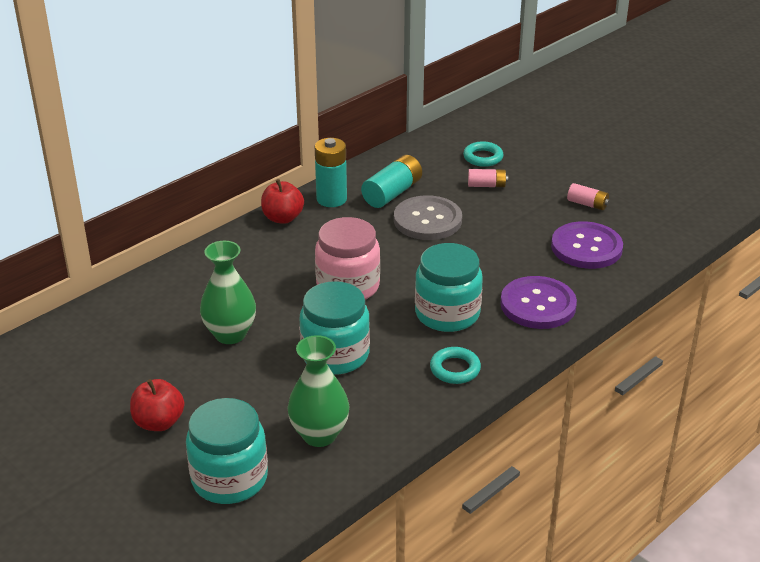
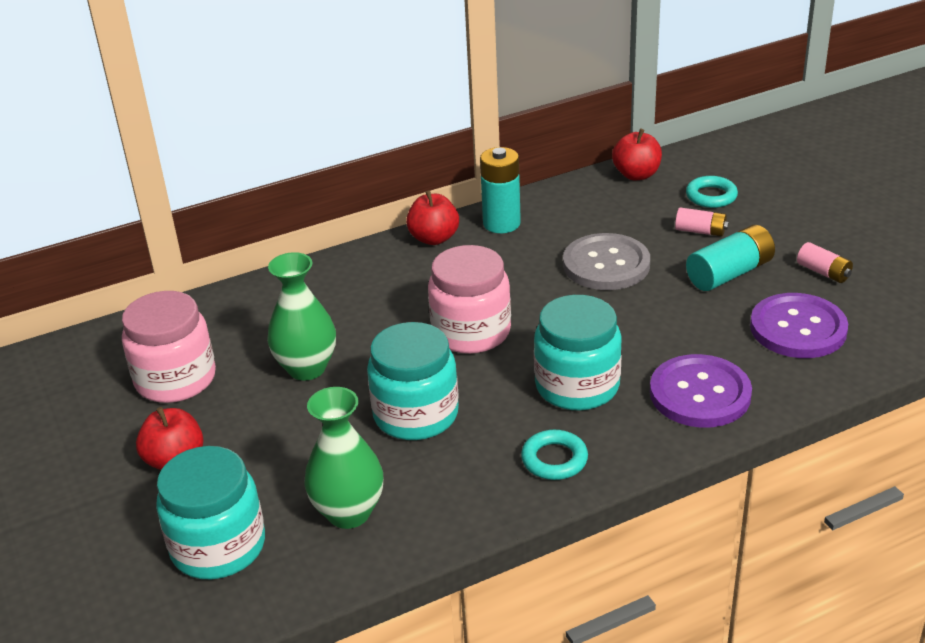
camera: 20 degrees right, 0 degrees up
turquoise battery [361,155,422,208] -> turquoise battery moved to [686,225,775,291]
none -> pink jar [122,291,216,403]
none -> red apple [612,128,662,180]

